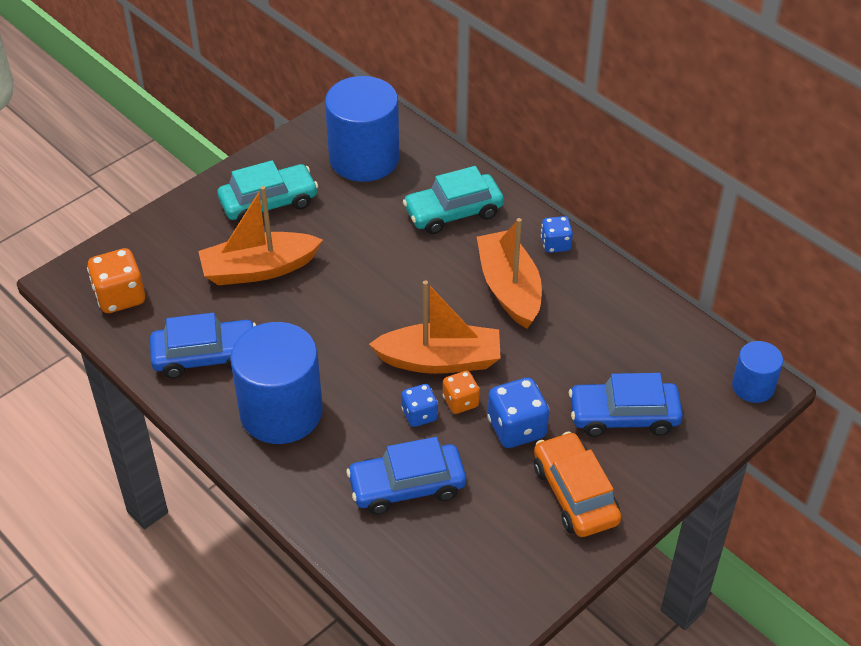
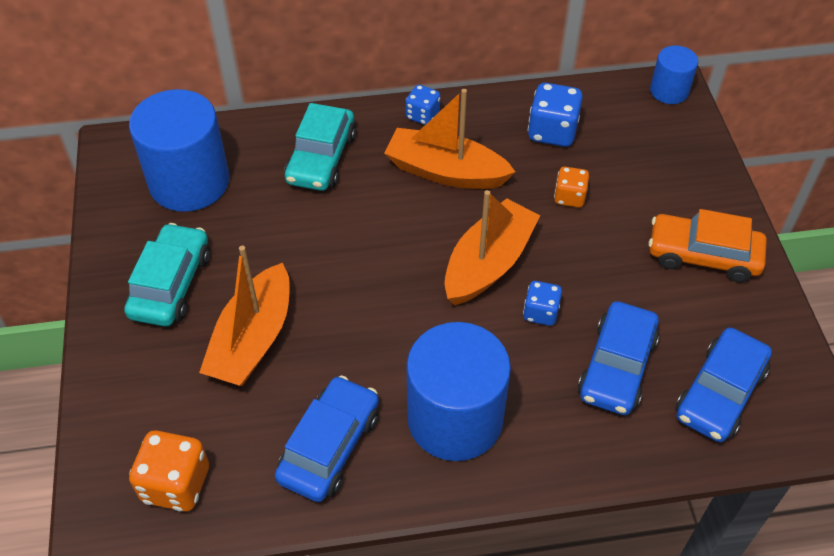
camera: 55 degrees left, 5 degrees up
orange dice [443,371,480,414] -> orange dice moved to [554,167,589,208]
blue dice [487,378,549,448] -> blue dice moved to [528,83,583,147]
blue car [569,373,683,437] -> blue car moved to [675,328,772,442]

